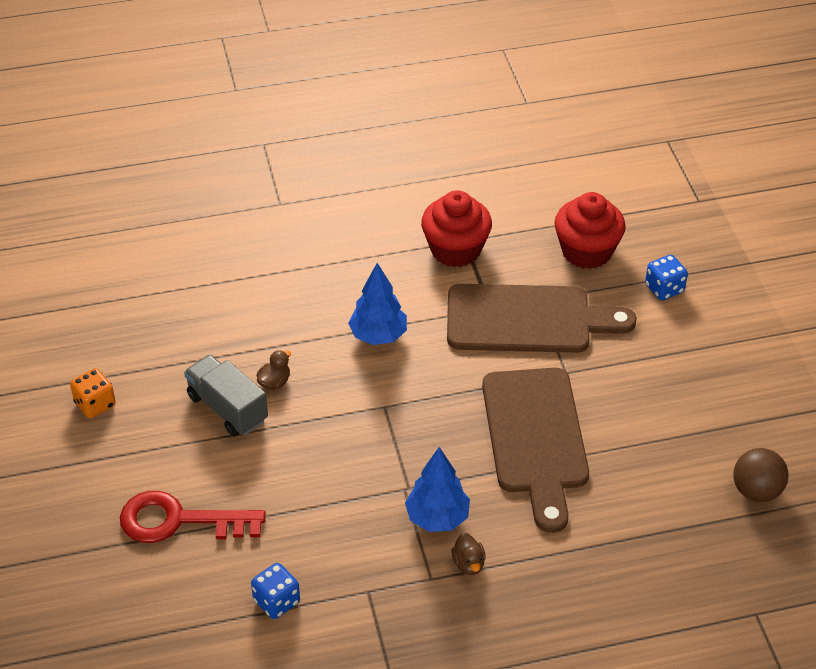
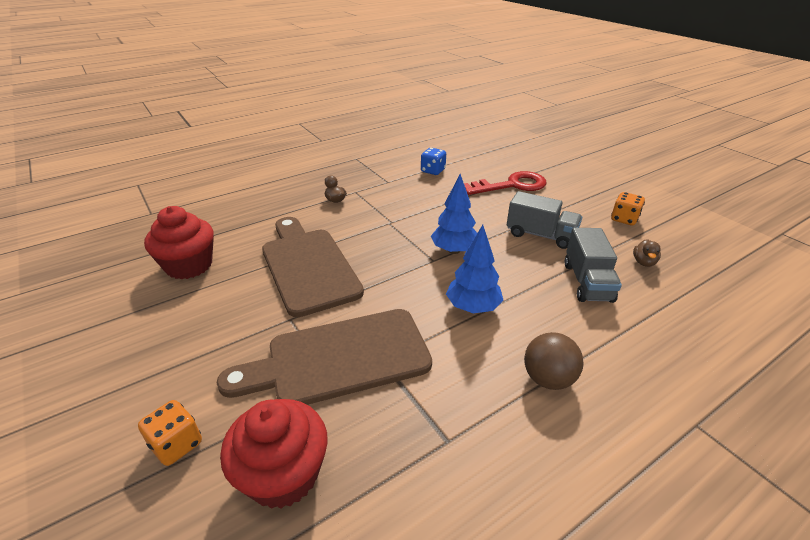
camera: 160 degrees right, 10 degrees down
brown duck [256,350,291,390] -> brown duck moved to [633,239,661,267]
blue tree [405,447,470,532] -> blue tree moved to [431,174,477,254]
red cupcake [421,190,492,267] -> red cupcake moved to [144,206,214,279]
blue dice [645,255,688,300] -> orange dice [138,400,202,466]
brown ball [733,448,789,502] -> brown ball moved to [524,332,584,390]
none -> grey truck [565,228,622,303]

